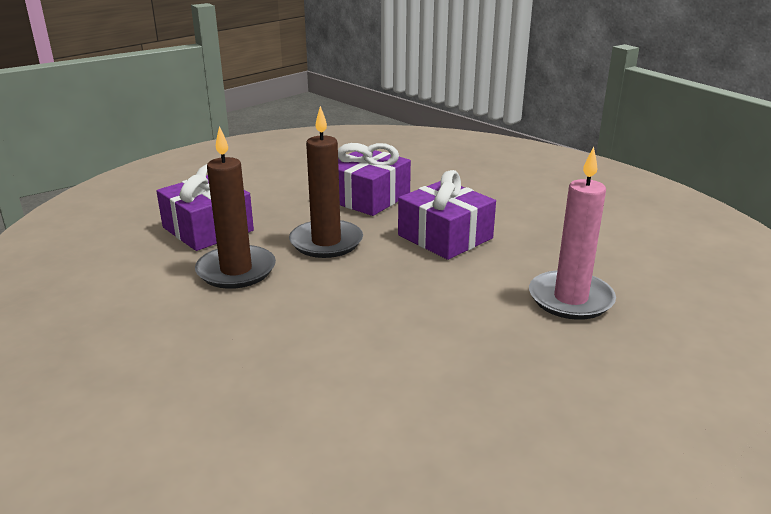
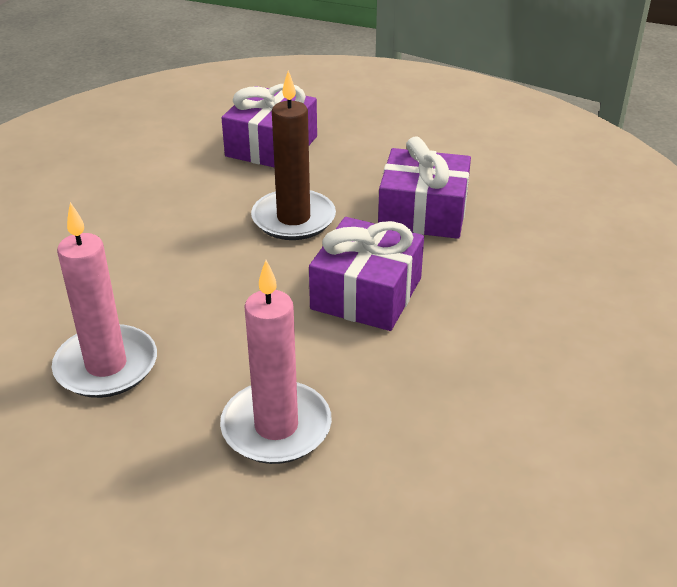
camera: 65 degrees right, 10 degrees up
brown candle [195,126,276,289] -> none
none -> pink candle [52,202,157,398]

